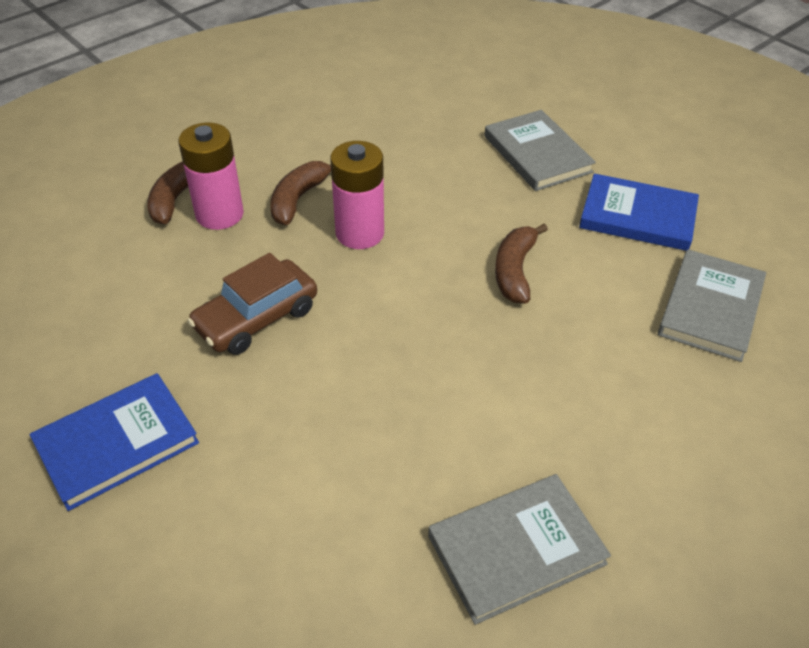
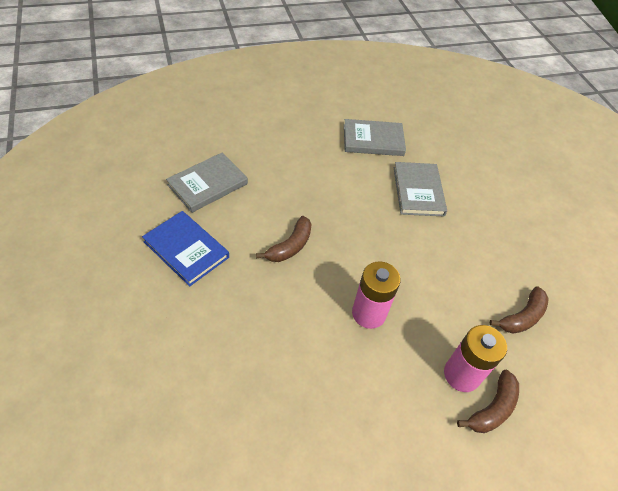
camera: 160 degrees left, 5 degrees up
blue book [30,373,199,511] -> none
brown car [188,253,317,355] -> none
brown banana [270,161,331,225] -> brown banana moved to [490,286,549,334]
grey book [484,110,596,191] -> grey book moved to [394,162,447,216]

